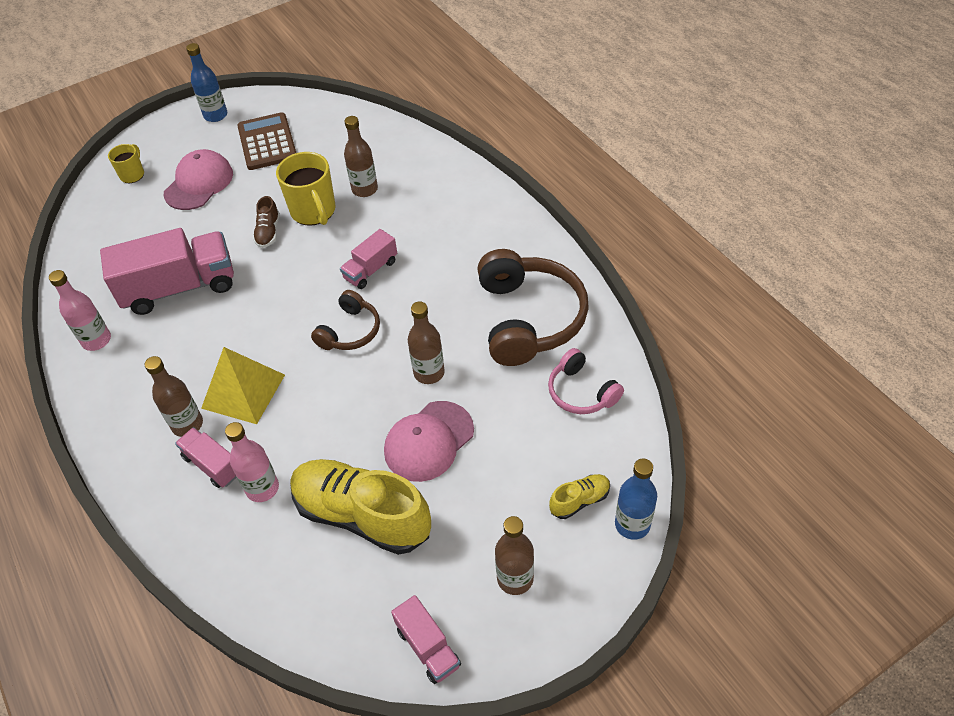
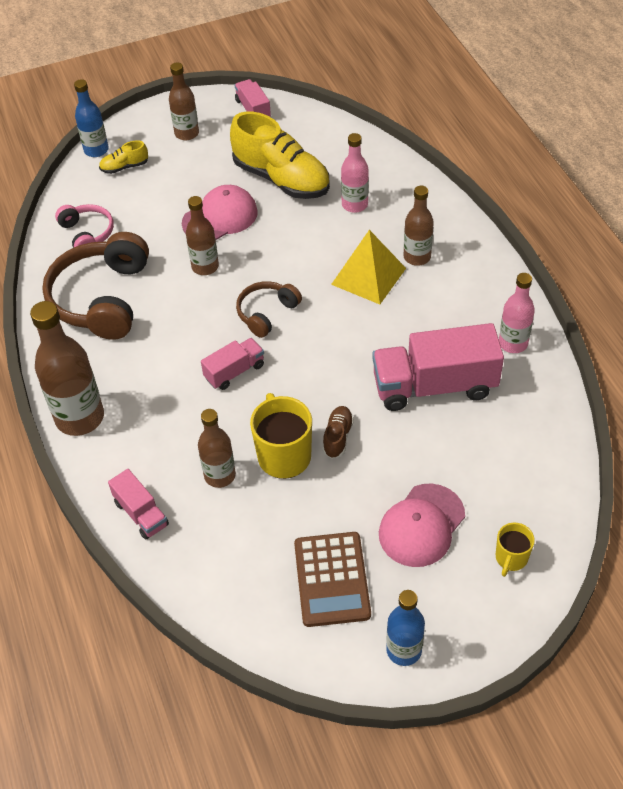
camera: 170 degrees left, 0 degrees up
pink truck [175,427,237,488] -> pink truck moved to [108,469,169,540]
none -> brown bottle [30,301,104,436]

